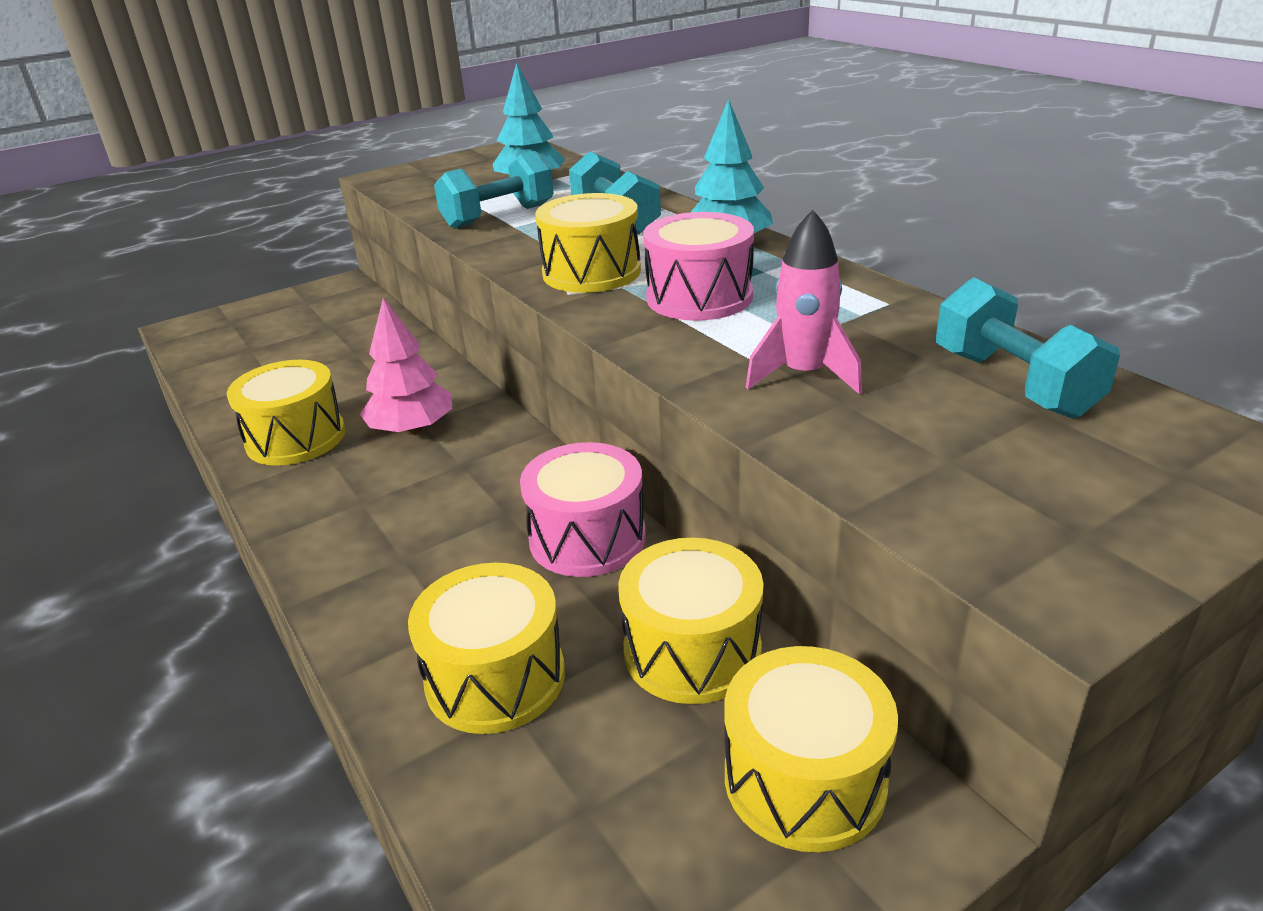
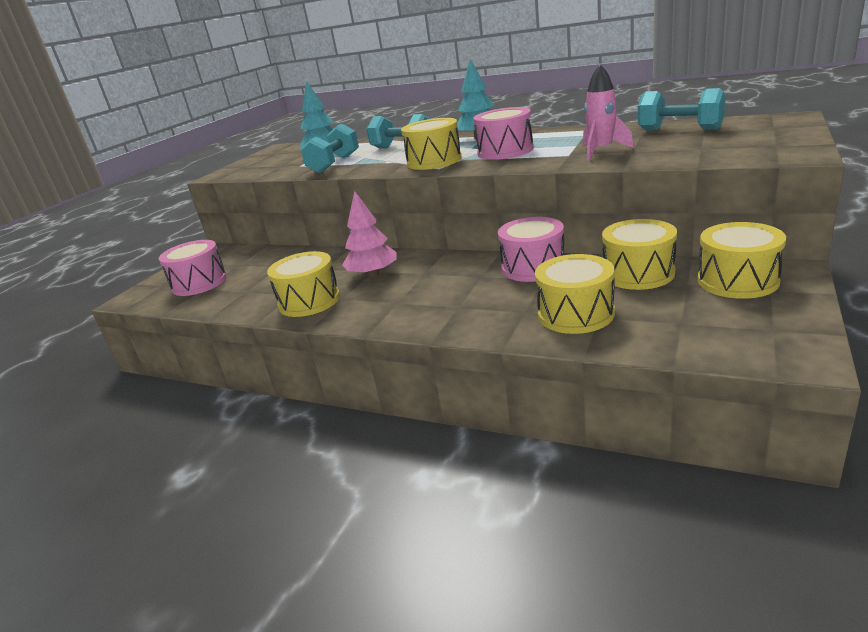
camera: 30 degrees left, 5 degrees down
none -> pink drum [159,240,227,296]

